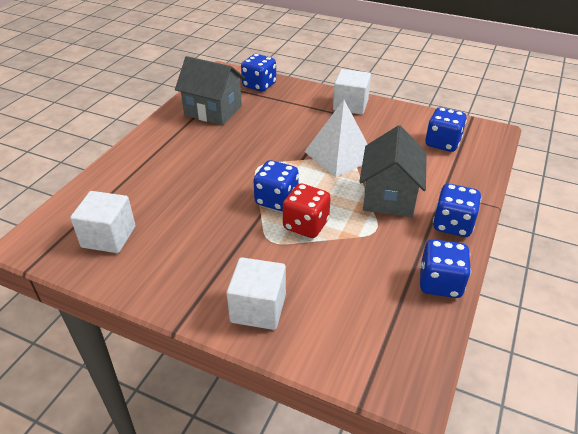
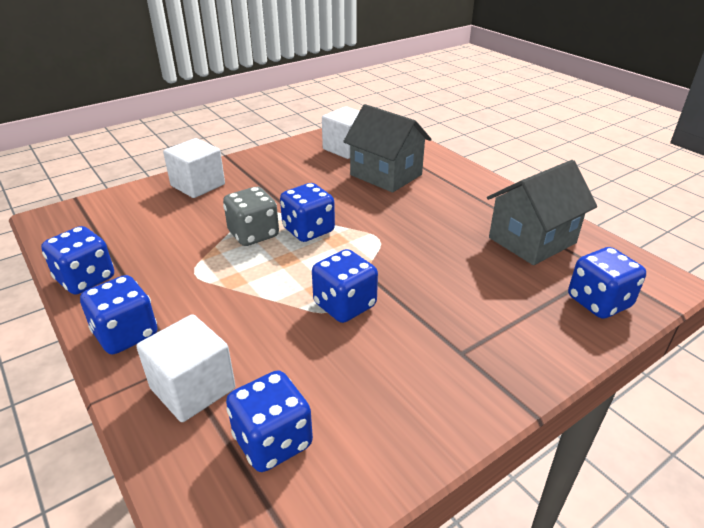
camera: 120 degrees right, 5 degrees down
red dice [283,183,331,238] -> grey dice [223,187,279,246]
white pyramid [305,100,367,177] -> blue dice [312,249,378,323]
white cube [333,69,371,114] -> white cube moved to [136,314,236,422]
grey house [359,125,427,217] -> grey house moved to [343,104,432,193]

